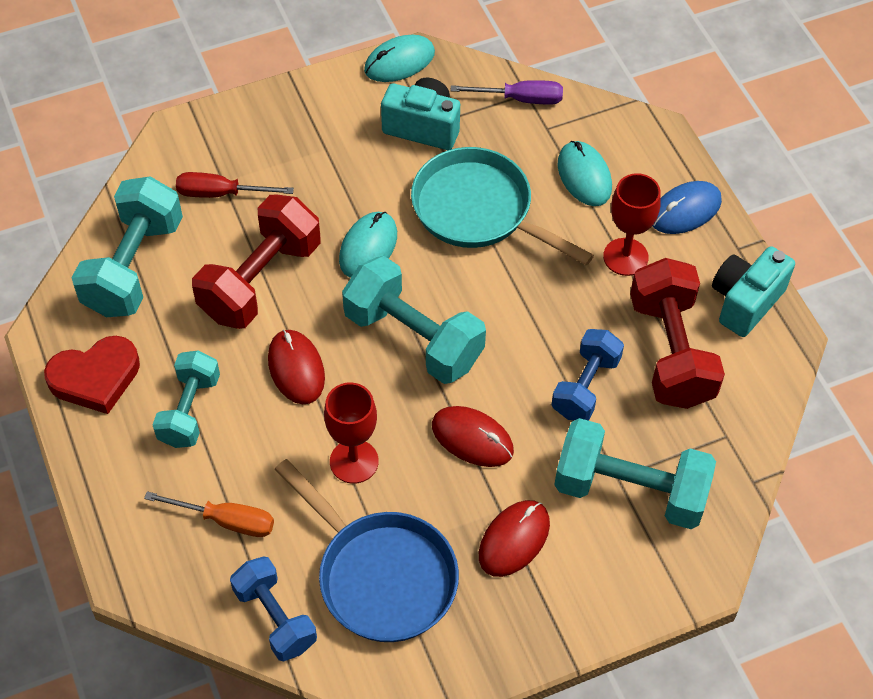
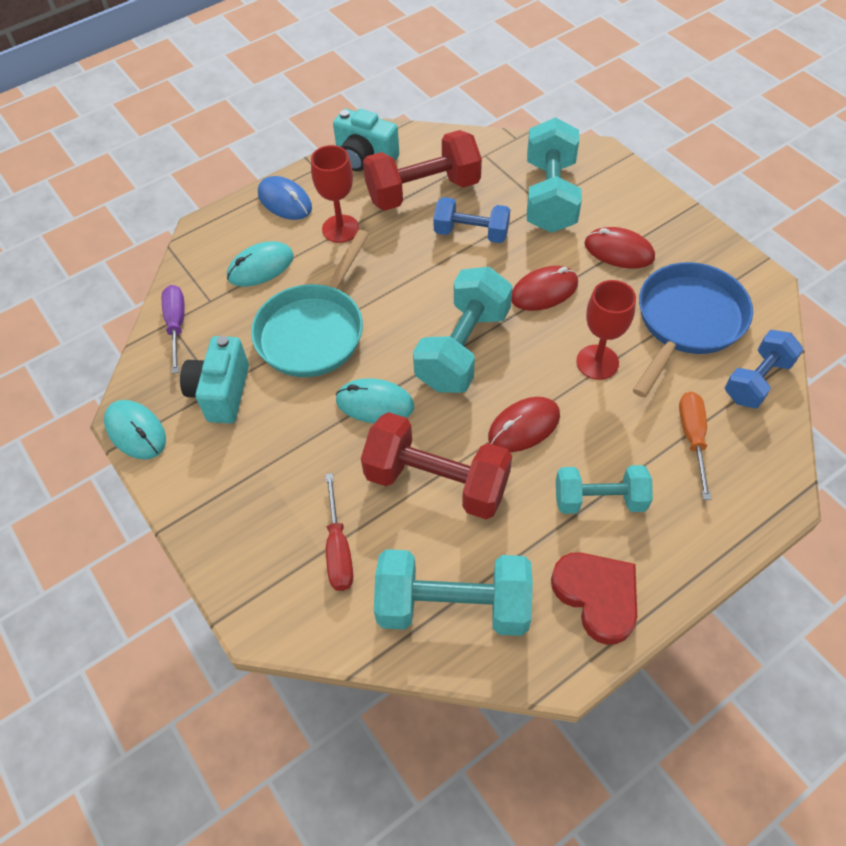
camera: 100 degrees left, 0 degrees up
red mouse [432,406,514,467] -> red mouse turned 45 degrees clockwise [511,266,578,311]

